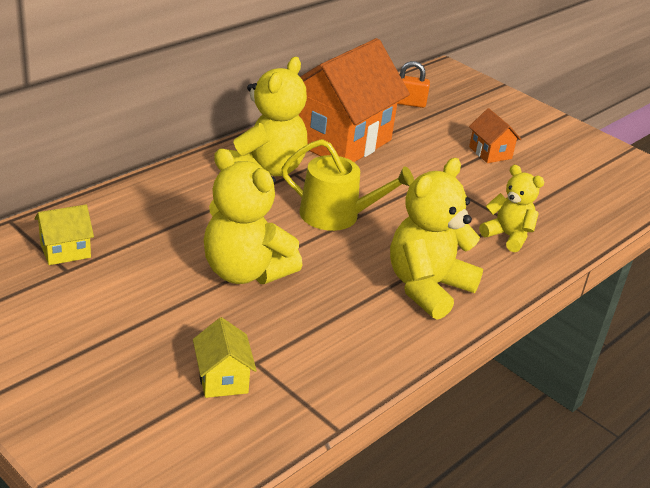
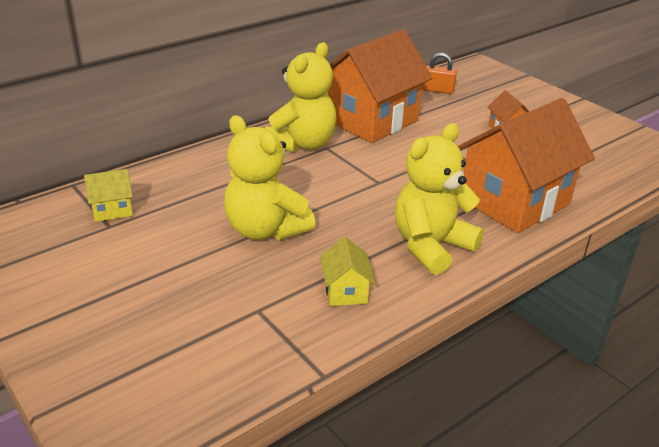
camera: 10 degrees right, 0 degrees up
yellow house [193,317,257,398] -> yellow house moved to [320,237,375,306]
yellow watering can [281,139,414,231] -> none
yellow teddy bear [479,165,544,252] -> orange house [458,98,595,233]

